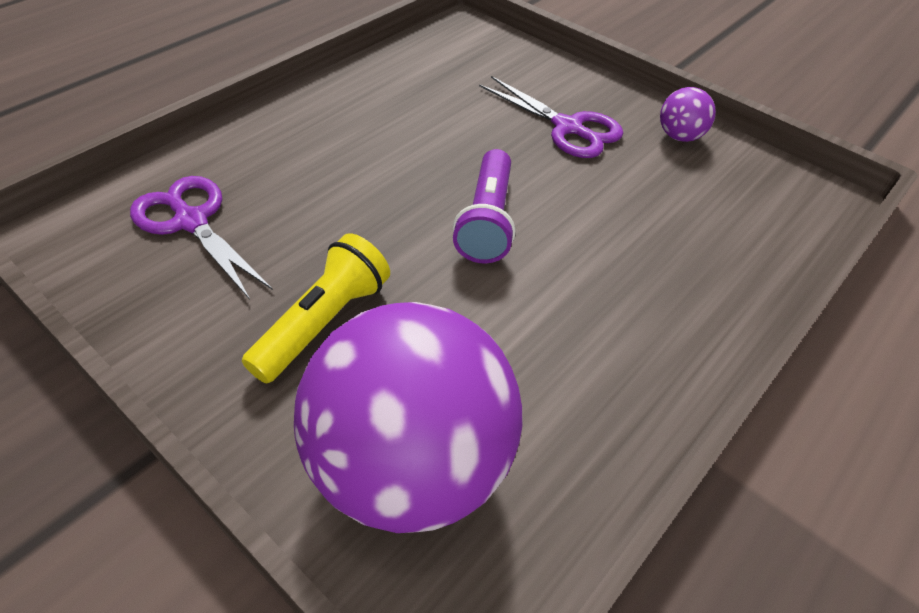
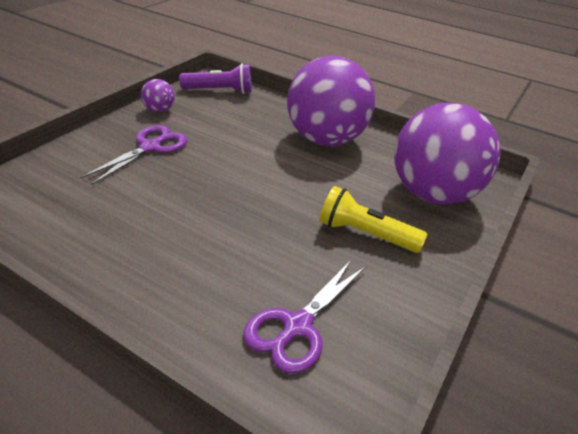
camera: 100 degrees left, 10 degrees down
purple flashlight [453,149,515,264] -> purple flashlight moved to [179,63,252,94]
none -> purple ball [287,56,375,146]

